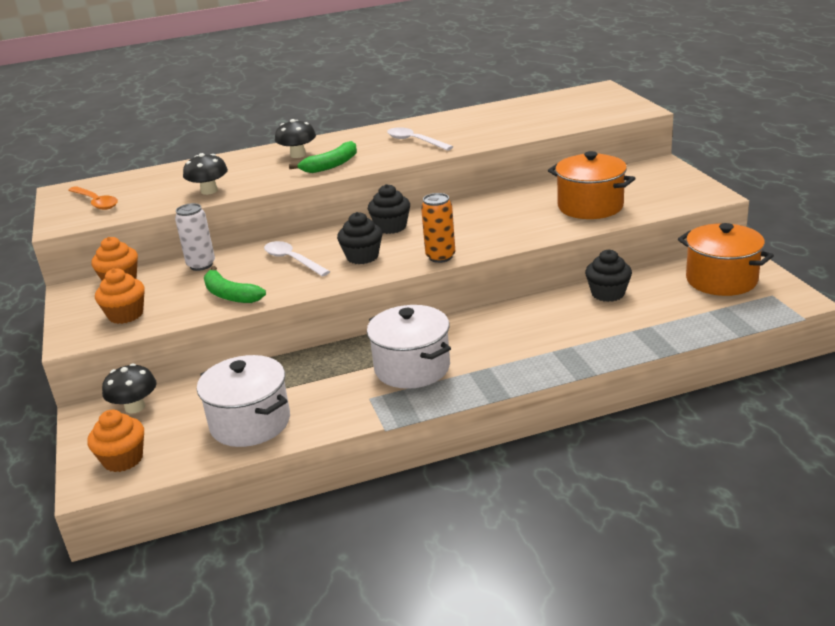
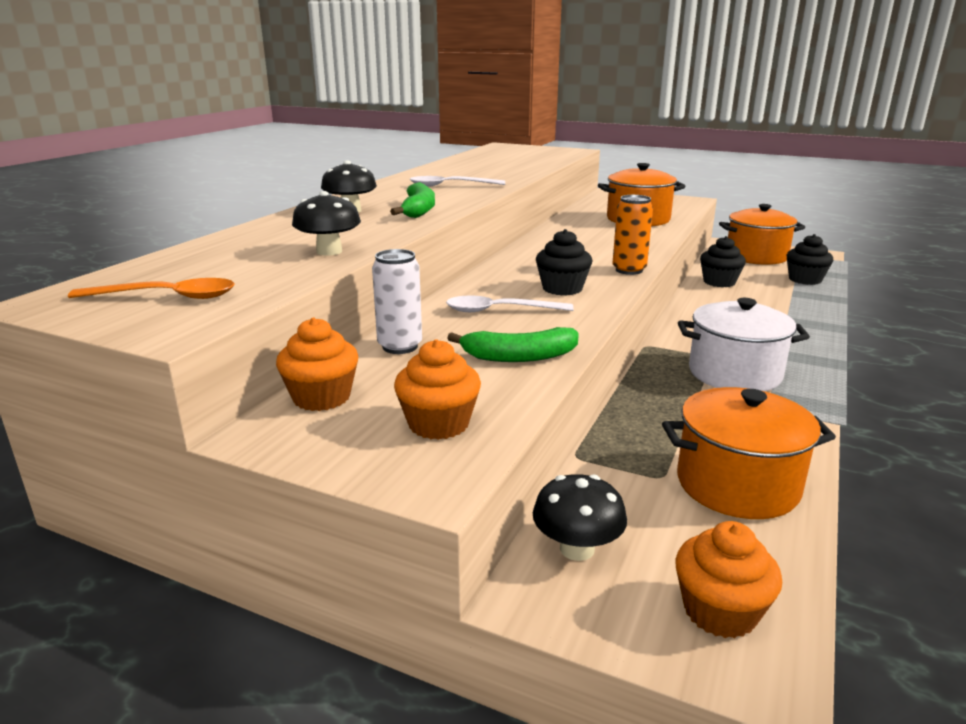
camera: 50 degrees left, 5 degrees down
white pot [197,355,290,447] -> orange pot [662,387,836,519]
black cupcake [368,184,410,234] -> black cupcake moved to [787,234,833,285]

